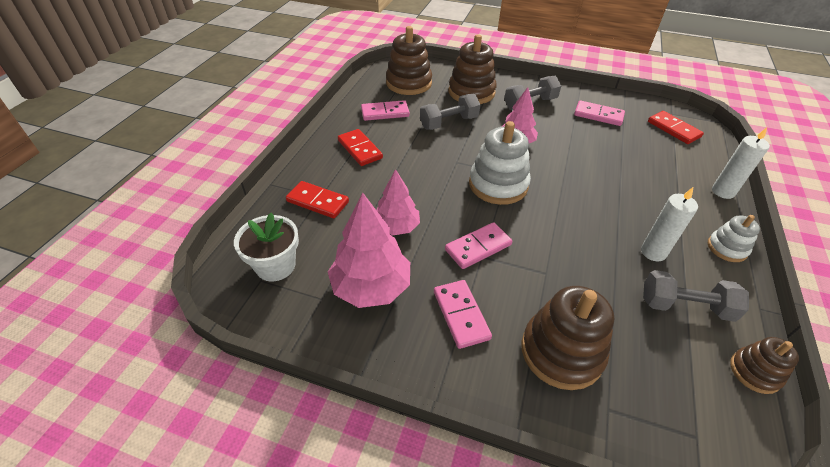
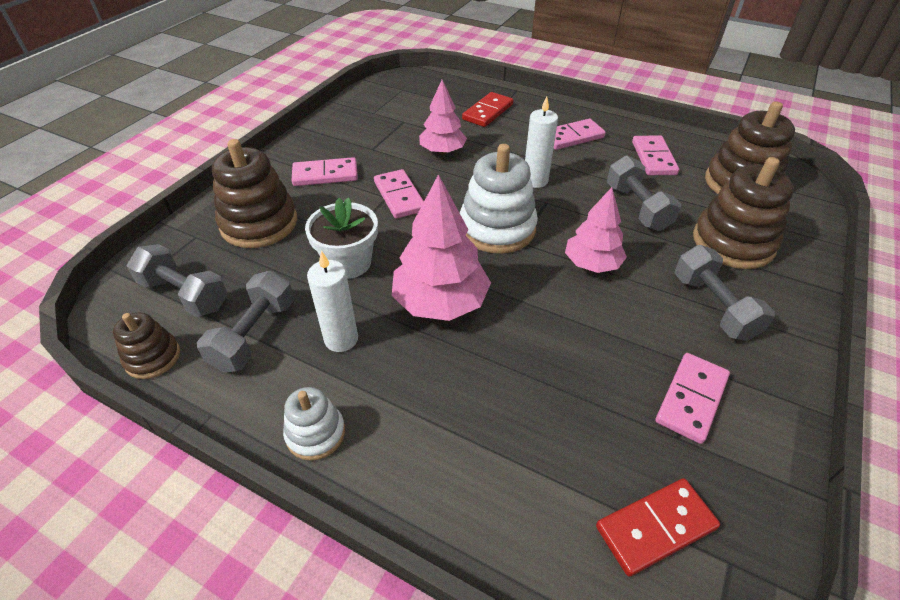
camera: 100 degrees right, 0 degrees up
white flower pot [234,213,299,281] -> white flower pot moved to [305,197,378,279]
pink tree [328,193,410,308] -> pink tree moved to [392,174,491,321]
red domino [338,129,383,166] -> pink domino [553,119,606,150]
white candle [712,127,770,199] -> white candle moved to [525,97,558,188]
none -> grey dumbbell [126,244,227,317]

